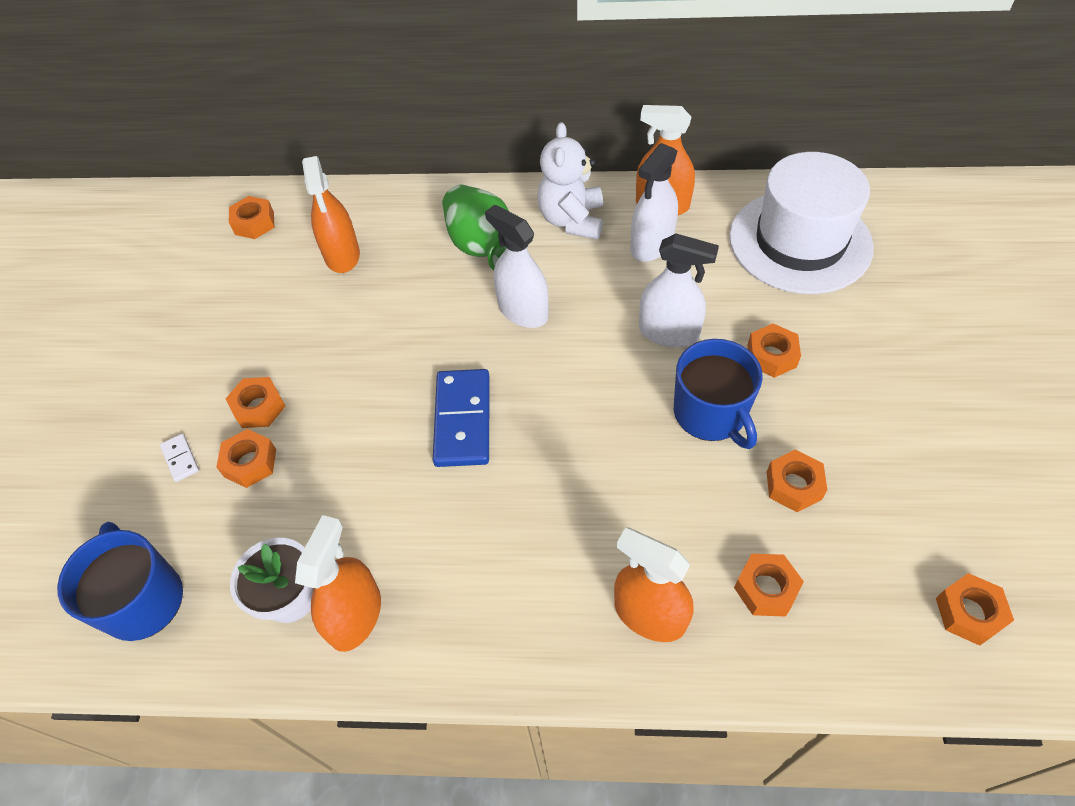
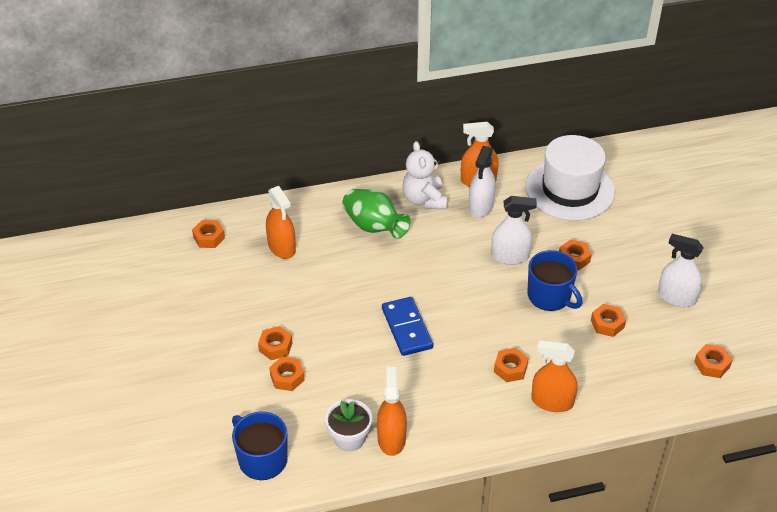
camera: 20 degrees left, 10 degrees down
white domino [160,434,199,482] -> none
white spray bottle [485,204,549,328] -> white spray bottle moved to [658,234,704,307]
orange nut [734,554,804,617] -> orange nut moved to [494,348,528,382]

